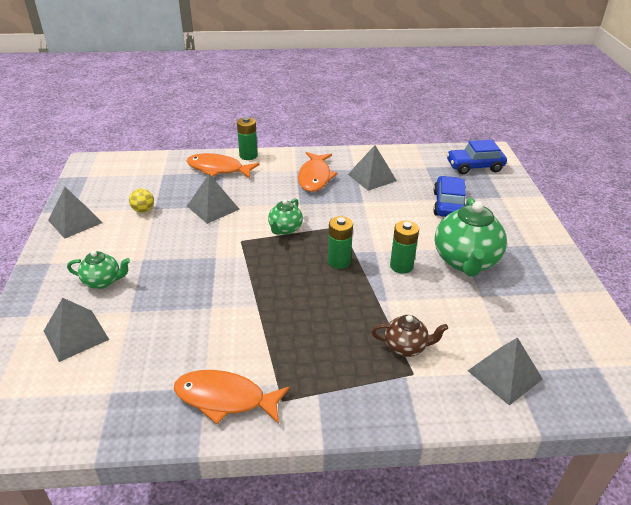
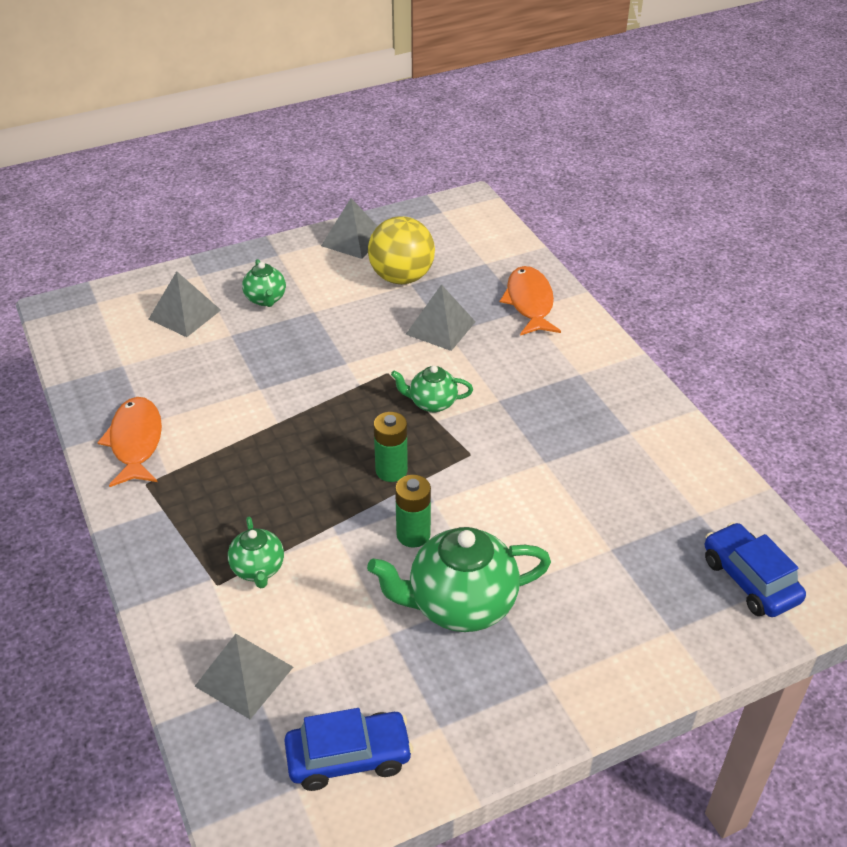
camera: 70 degrees right, 5 degrees up
yellow ball [129,189,154,213] -> yellow ball [368,216,435,284], size x2.17
green battery [237,117,258,160] -> none
orange fish [298,152,337,192] -> none
grey pyramid [348,145,397,191] -> none
brown teapot [371,315,448,357] -> green teapot [228,517,284,588]
blue car [433,176,466,217] -> blue car moved to [284,708,413,791]

